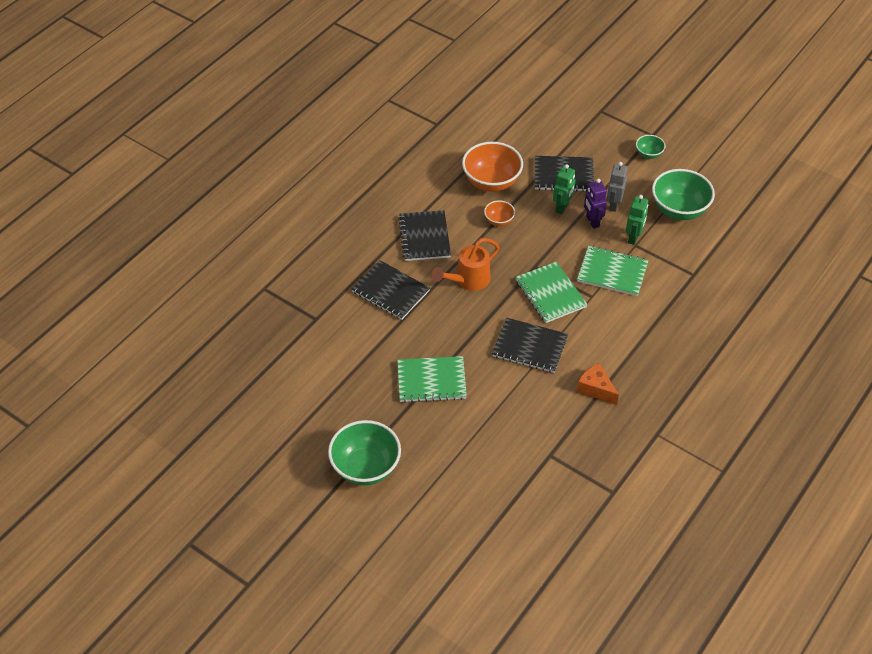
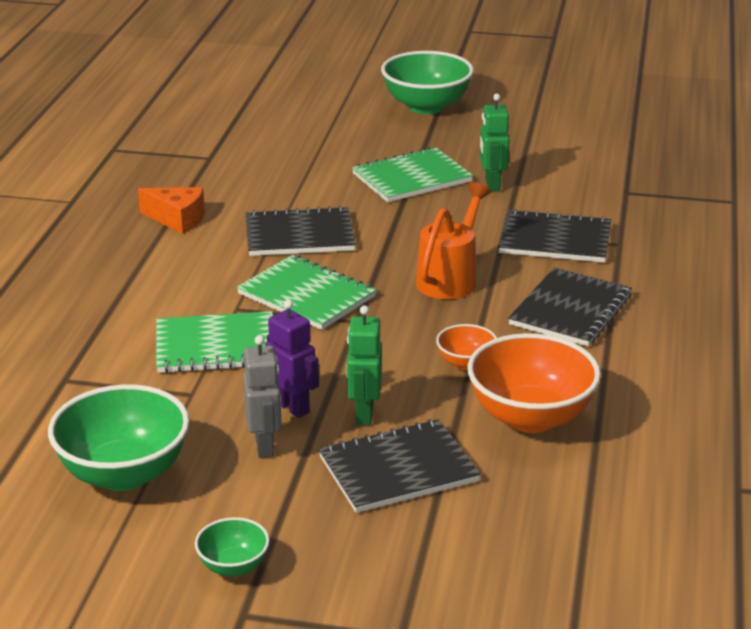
camera: 155 degrees right, 20 degrees down
black notebook [398,210,451,261] -> black notebook turned 60 degrees clockwise [508,267,632,346]
green robot [626,195,648,245] -> green robot moved to [480,94,510,192]

